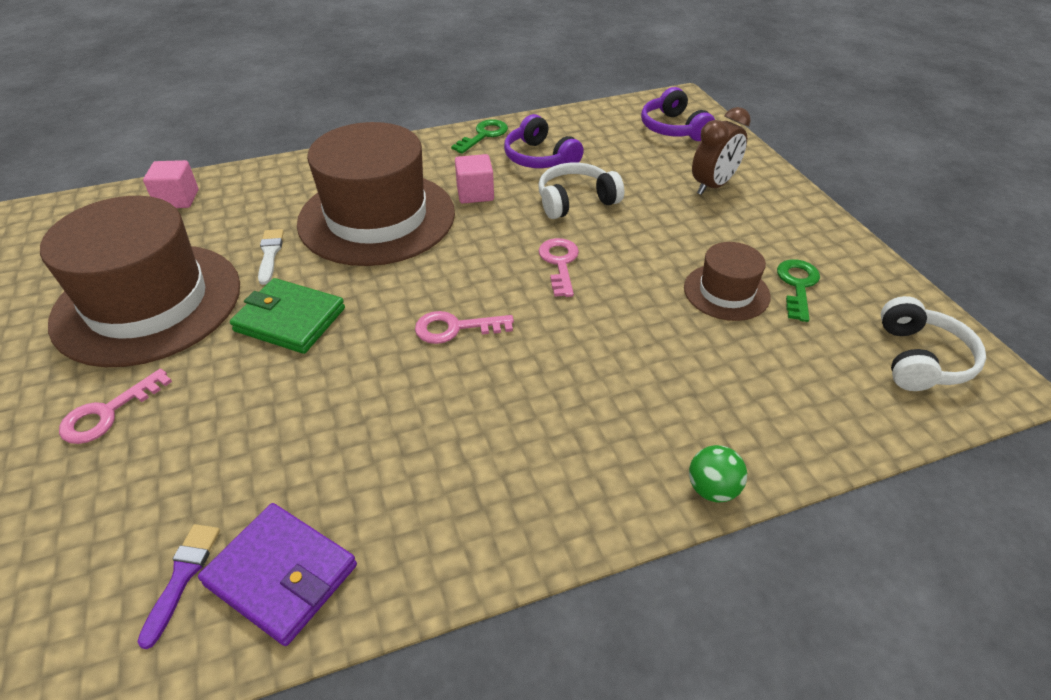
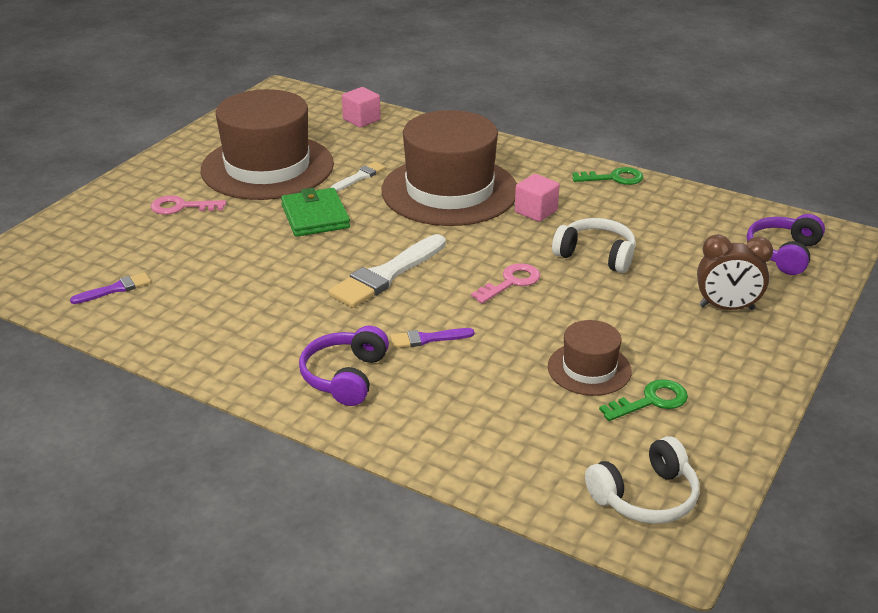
camera: 50 degrees right, 10 degrees down
purple wallet [198,503,357,646] -> none
pink key [415,311,514,344] -> white brush [328,234,446,308]
purple headphones [504,114,584,168] -> purple headphones moved to [299,326,389,406]
green ball [689,445,747,502] -> none
none -> purple brush [390,328,474,348]

